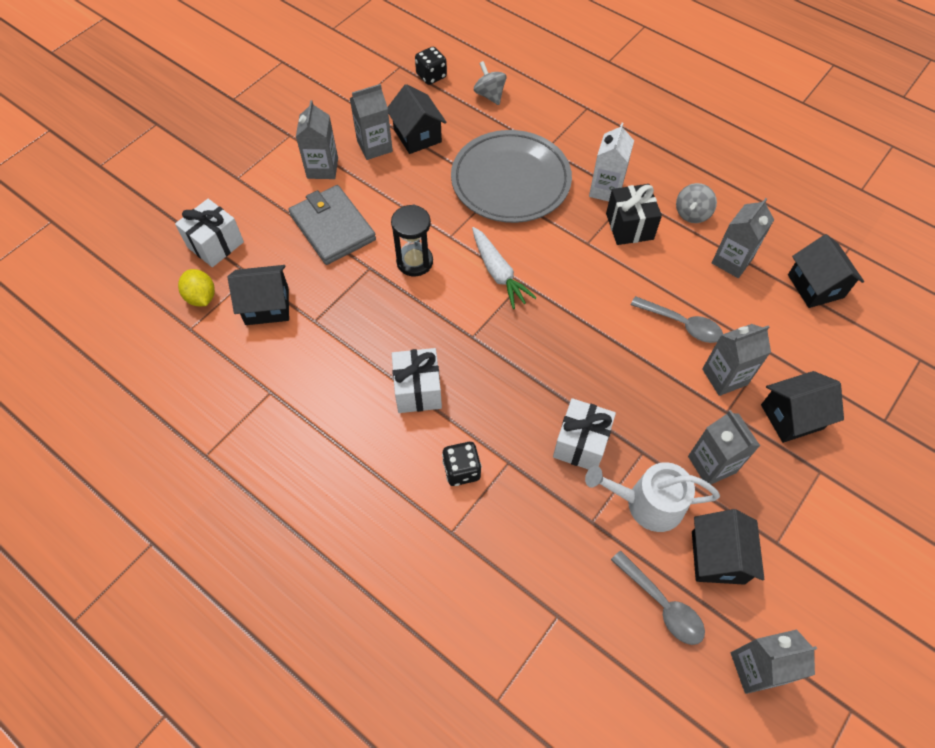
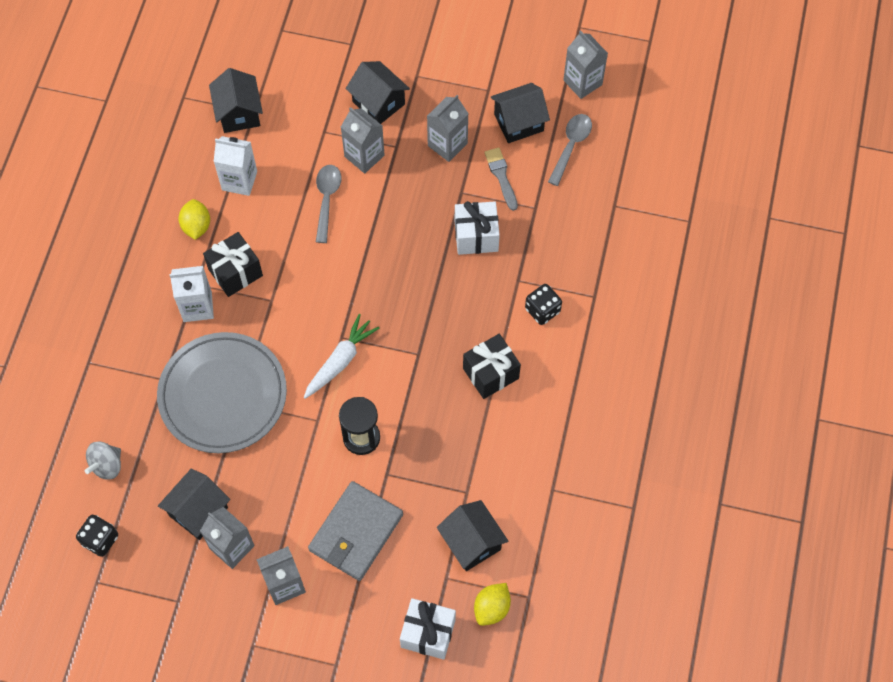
camera: 115 degrees left, 5 degrees up
white gift [392,348,442,413] -> black gift [463,334,521,399]
white watering can [585,462,720,532] -> grey brush [484,147,518,211]
grey spinning top [676,183,717,223] -> yellow lemon [178,199,210,240]
grey carton [712,198,774,278] -> white carton [214,136,257,196]
black house [788,234,864,308] -> black house turned 60 degrees counterclockwise [209,68,263,133]

